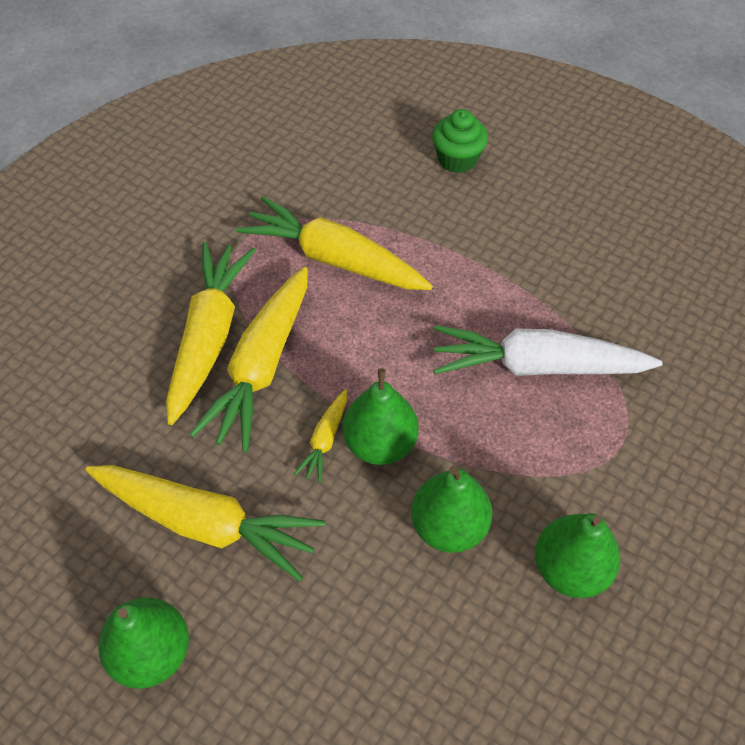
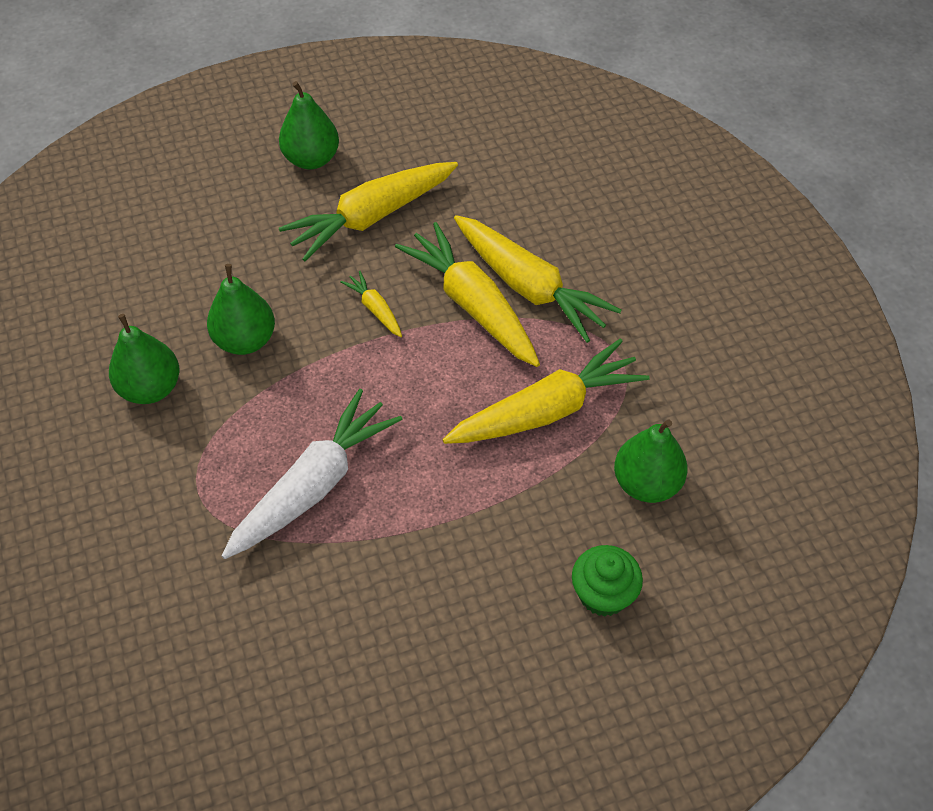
camera: 125 degrees right, 0 degrees up
green pear [342,368,419,465] -> green pear moved to [614,419,688,503]

